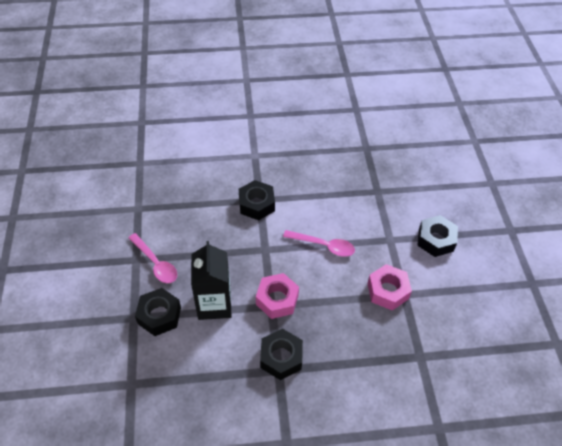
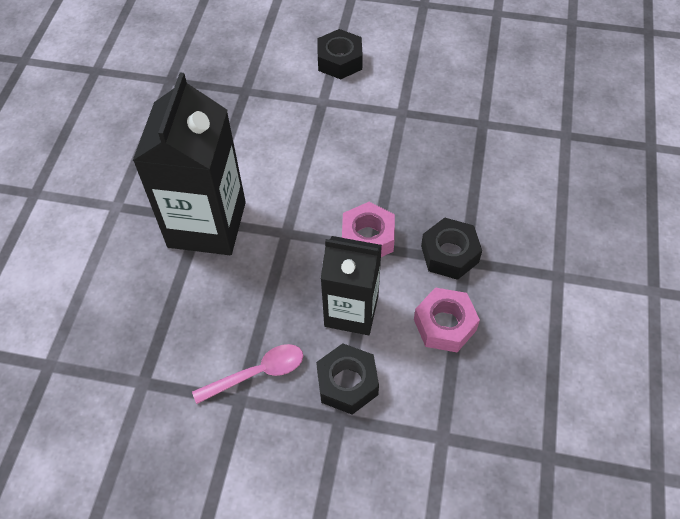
camera: 70 degrees left, 5 degrees up
black nut [239,180,275,220] -> black carton [133,72,246,255]
pink spoon [283,230,355,257] -> none
pink nut [367,264,412,310] -> pink nut moved to [414,287,480,352]

